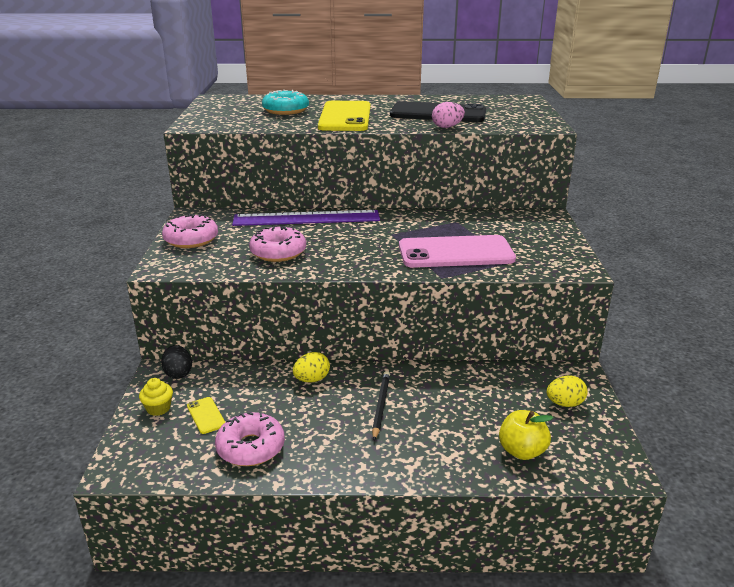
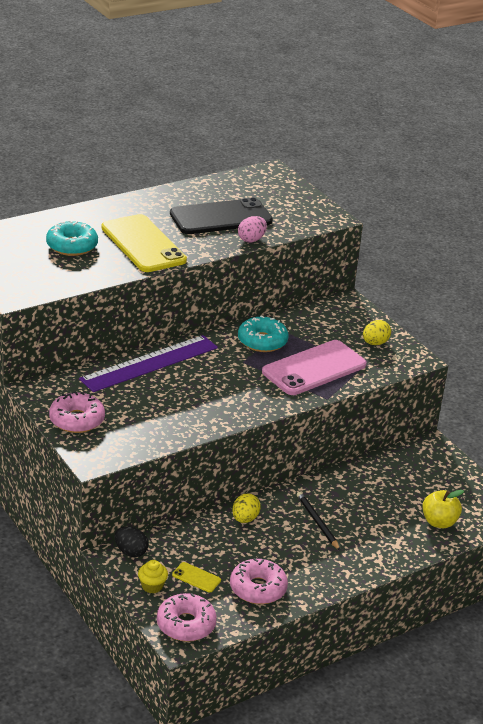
camera: 35 degrees left, 5 degrees up
pink donut [249,226,306,262] -> pink donut moved to [157,593,217,642]
yellow egg [547,375,588,407] -> yellow egg moved to [363,320,391,345]
none -> turquoise donut [238,316,289,352]

